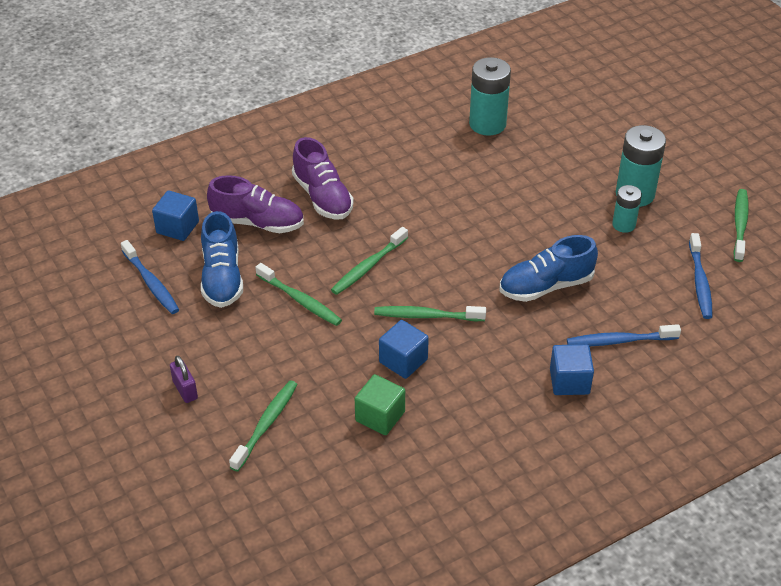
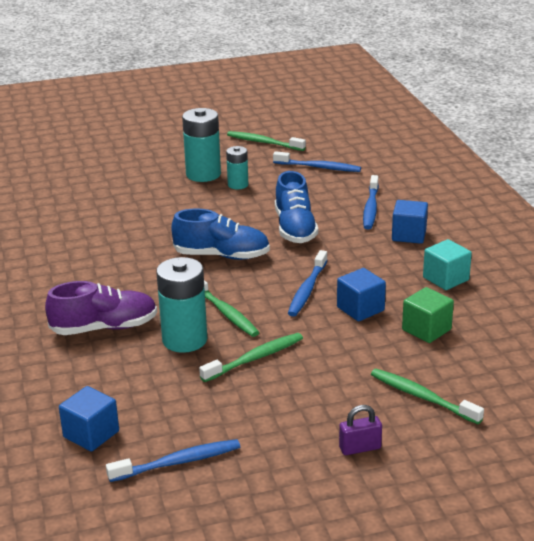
camera: 75 degrees left, 15 degrees down
blue shoe [201,211,243,308] -> blue shoe moved to [171,209,270,260]
purple shoe [207,175,304,233] -> none
green toothbrush [374,306,486,321] -> blue toothbrush [288,250,328,316]
turquoise battery [469,57,511,136] -> turquoise battery moved to [156,257,207,353]
none -> turquoise cube [423,239,472,290]

